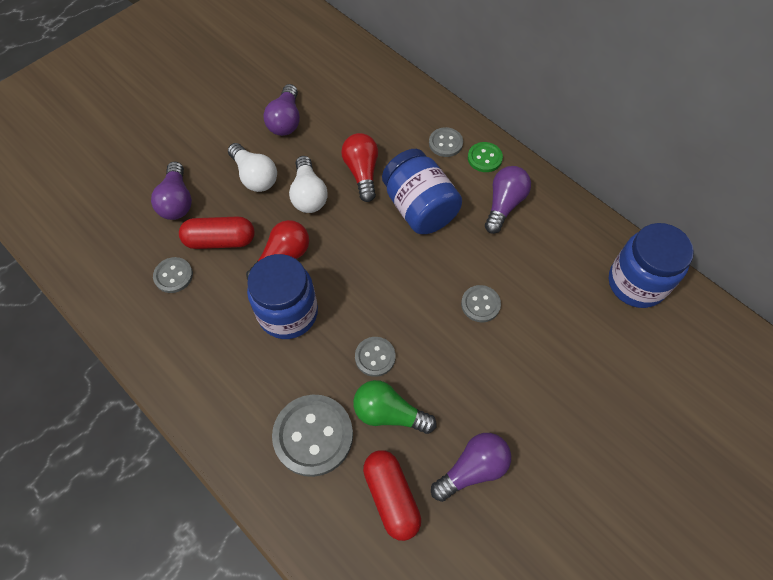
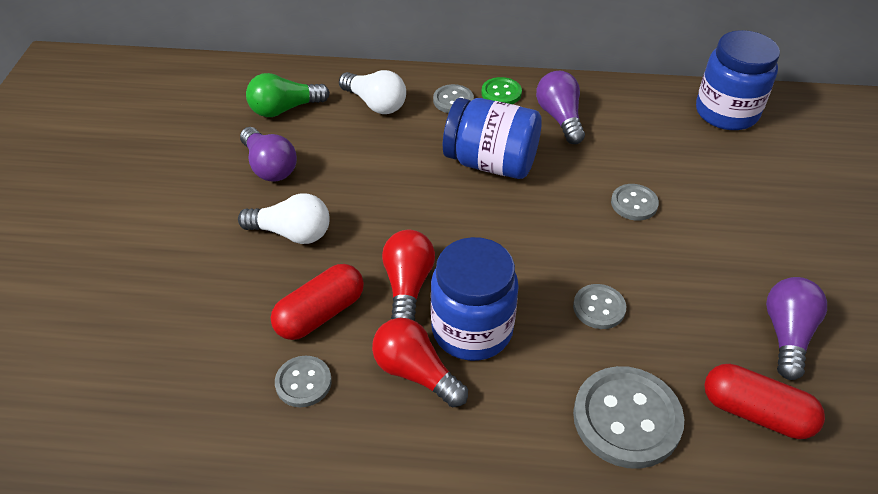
camera: 40 degrees left, 15 degrees down
purple light bulb [151,162,192,220] -> none
white light bulb [289,156,328,213] -> white light bulb moved to [339,70,406,114]
red light bulb [341,133,378,202] -> red light bulb moved to [372,318,468,407]
green light bulb [353,380,436,434] -> green light bulb moved to [246,73,330,117]

